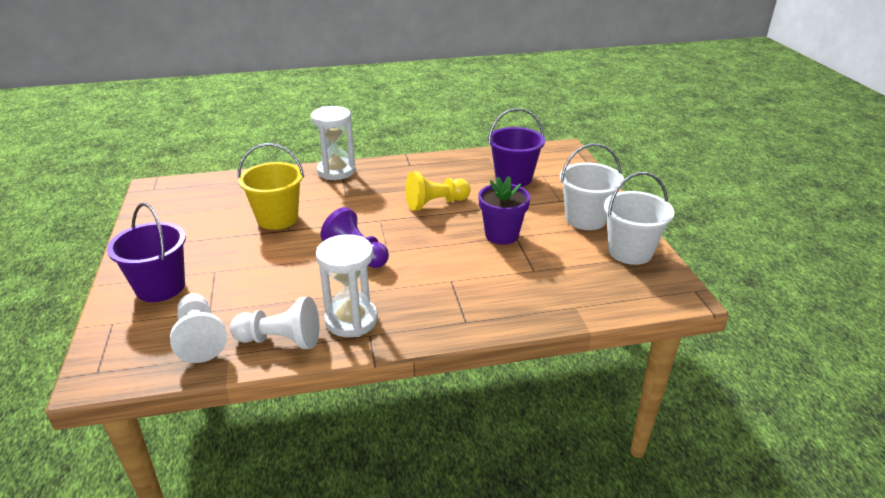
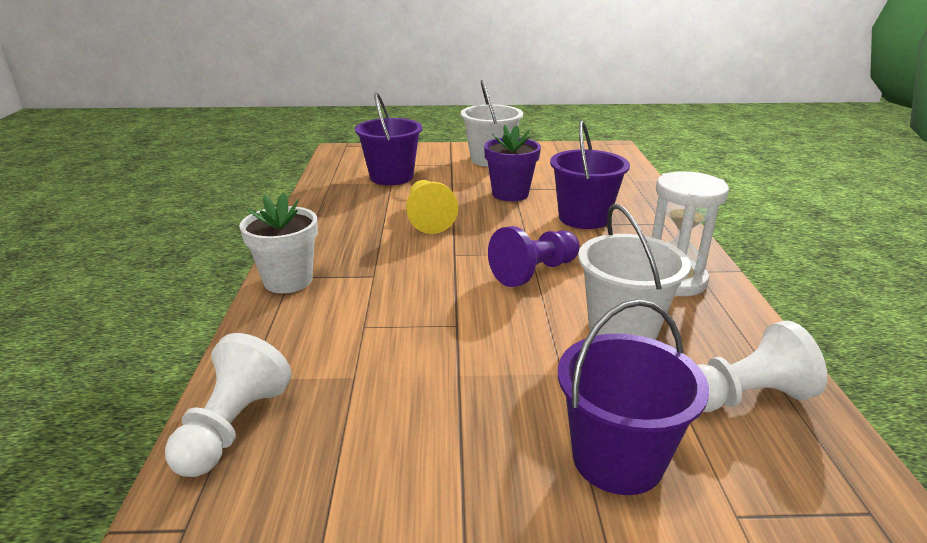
camera: 80 degrees left, 5 degrees down
white pawn [230,297,319,349] -> white pawn moved to [165,333,291,477]
yellow bucket [238,143,304,230] -> none
white hourglass [311,106,356,180] -> white flower pot [239,193,318,293]
white bucket [604,172,674,265] -> white bucket moved to [578,204,691,340]
none -> purple bucket [550,121,630,229]

